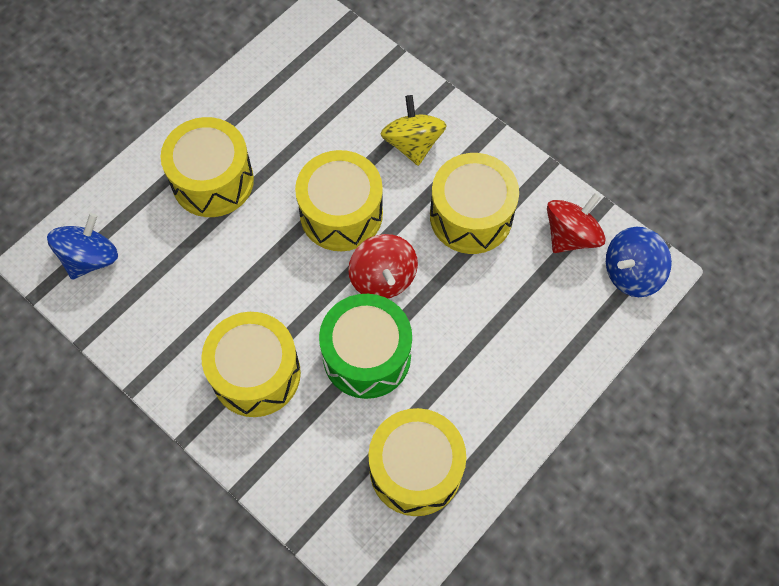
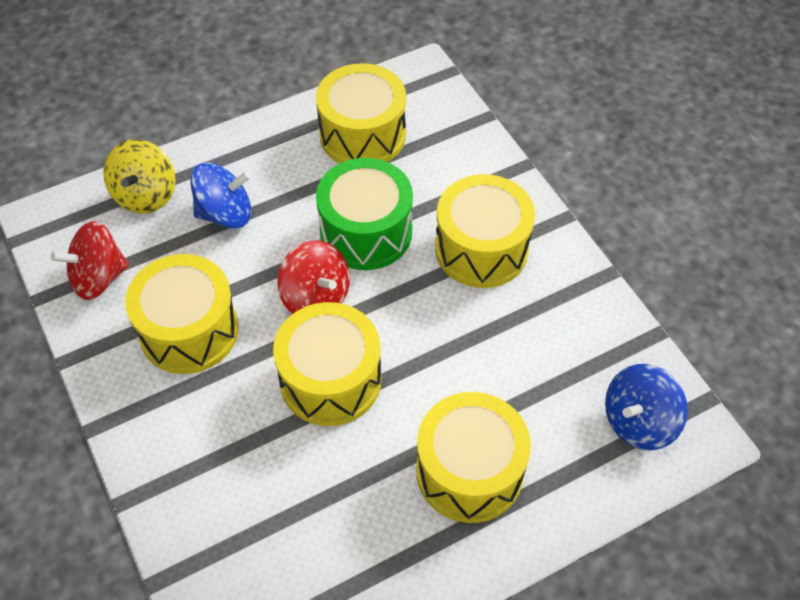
camera: 160 degrees left, 10 degrees down
red spinning top [348,234,418,299] -> red spinning top turned 135 degrees clockwise [277,241,350,314]
yellow spinning top [381,95,447,166] -> yellow spinning top moved to [103,139,176,214]
blue spinning top [606,227,672,297] -> blue spinning top moved to [191,163,251,229]

